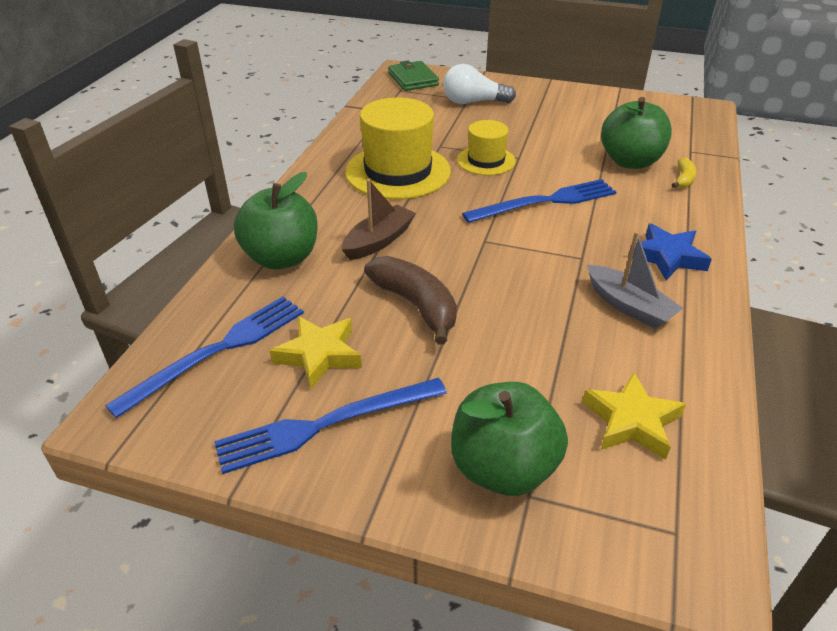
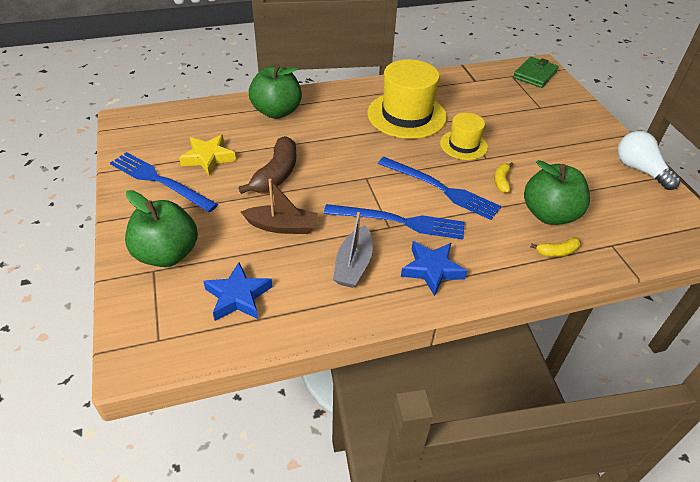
camera: 55 degrees right, 5 degrees up
blue fork [105,296,304,418] -> blue fork moved to [324,204,465,240]
brown boat [342,179,416,260] -> brown boat moved to [241,179,318,234]
white light bulb [443,64,516,104] -> white light bulb moved to [618,131,680,190]
yellow star [582,372,686,460] -> blue star [203,262,272,321]
none -> yellow banana [494,162,514,193]

